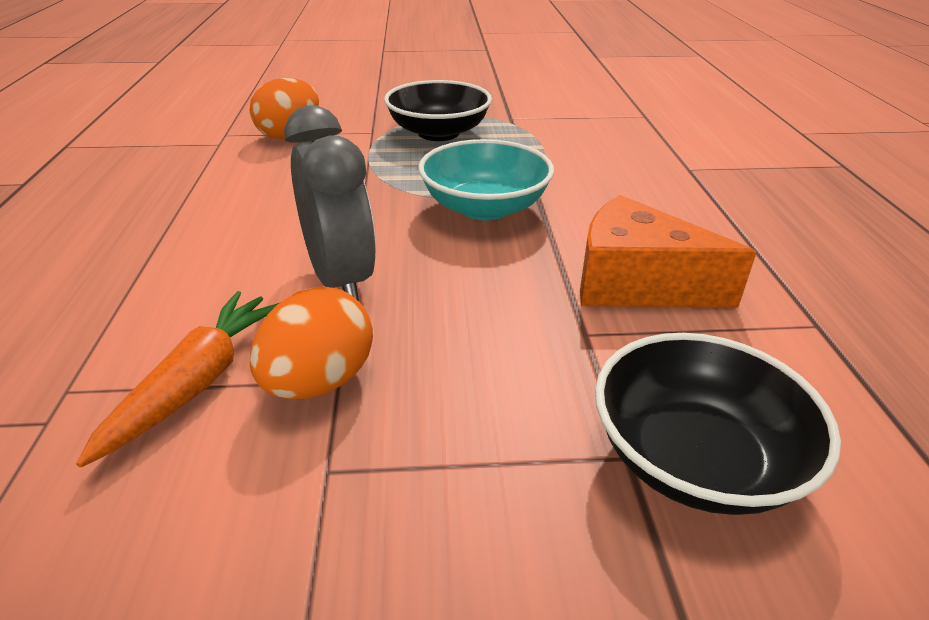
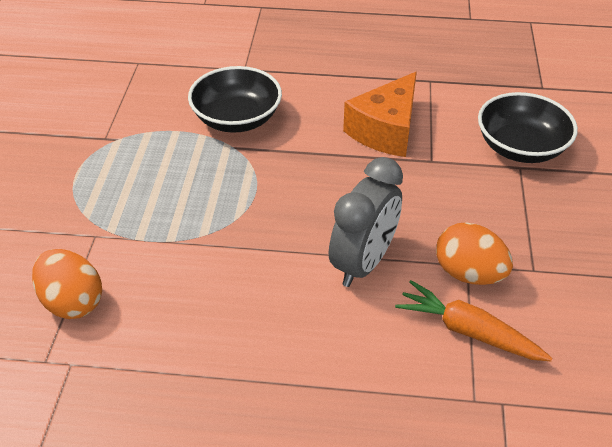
camera: 80 degrees left, 10 degrees up
grey clock [284,105,376,301] -> grey clock turned 135 degrees clockwise [329,157,403,287]
black bowl [384,80,492,141] -> black bowl moved to [188,66,282,133]
turquoise bowl [418,139,554,220] -> none

